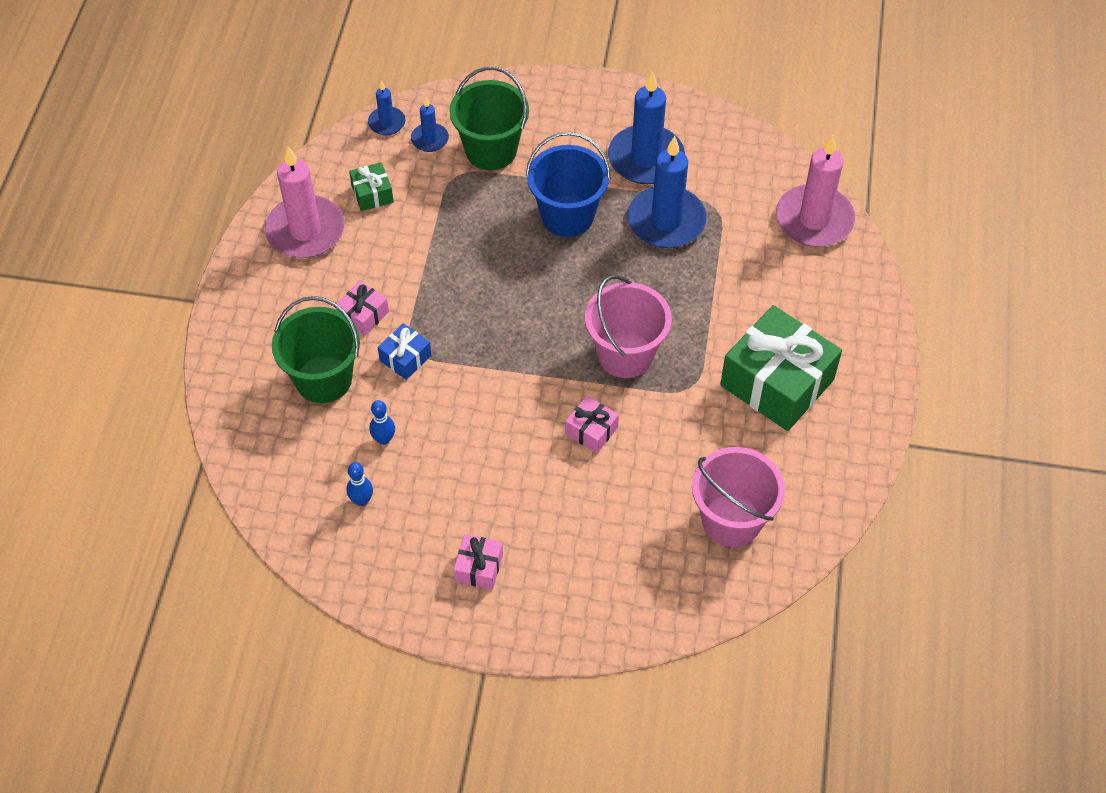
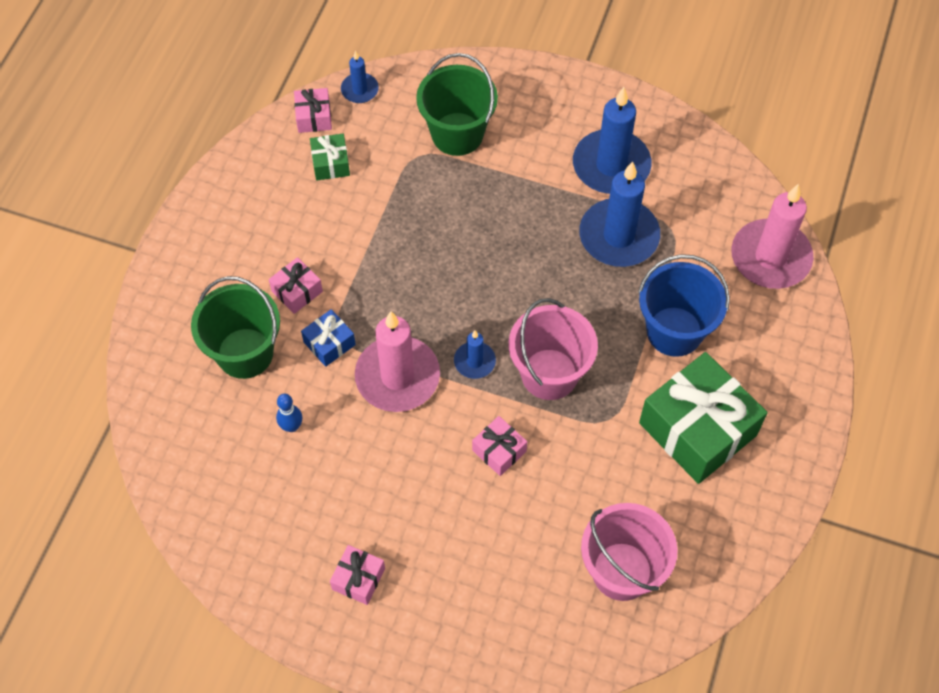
camera: 10 degrees right, 5 degrees up
pink candle [265,146,344,258] -> pink candle moved to [355,311,440,412]
blue bowling pin [347,462,373,506] -> none
blue candle [411,98,449,152] -> blue candle moved to [454,330,496,379]
blue bucket [526,132,611,237] -> blue bucket moved to [638,254,730,357]
none -> pink gift [294,88,332,133]

